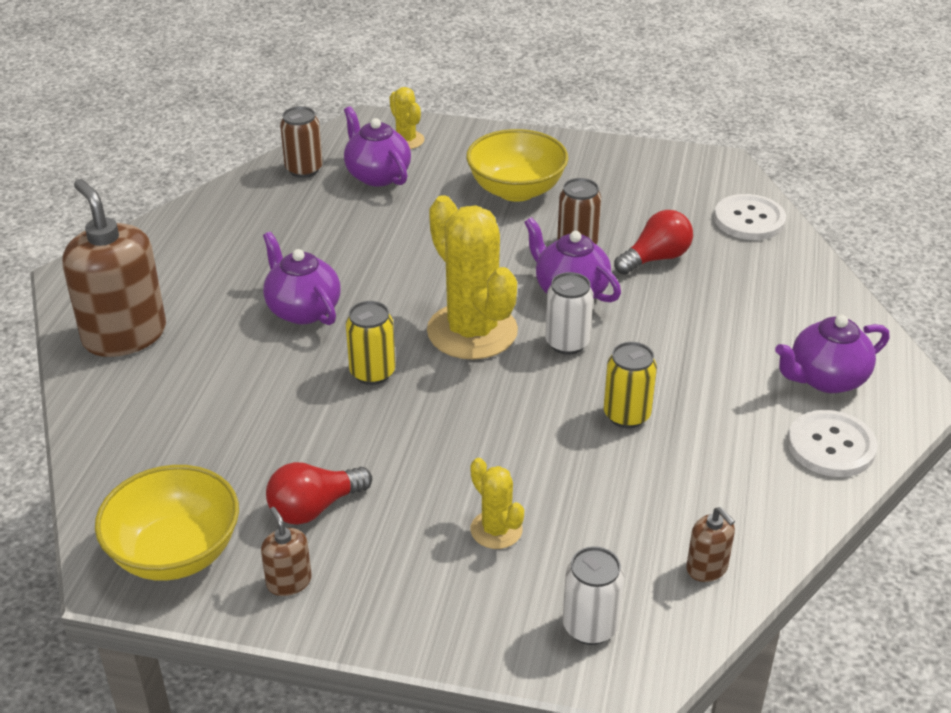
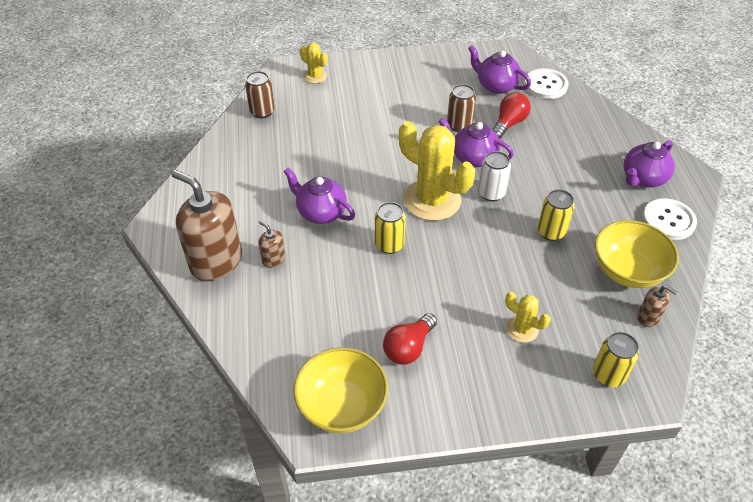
camera: 20 degrees left, 10 degrees up
brown soap dispenser [261,507,312,596] -> brown soap dispenser moved to [259,220,285,268]
purple teapot [344,106,411,187] -> purple teapot moved to [468,45,531,94]
yellow bowl [466,129,568,202] -> yellow bowl moved to [595,220,679,288]
white can [563,546,624,645] -> yellow can [593,332,639,387]

